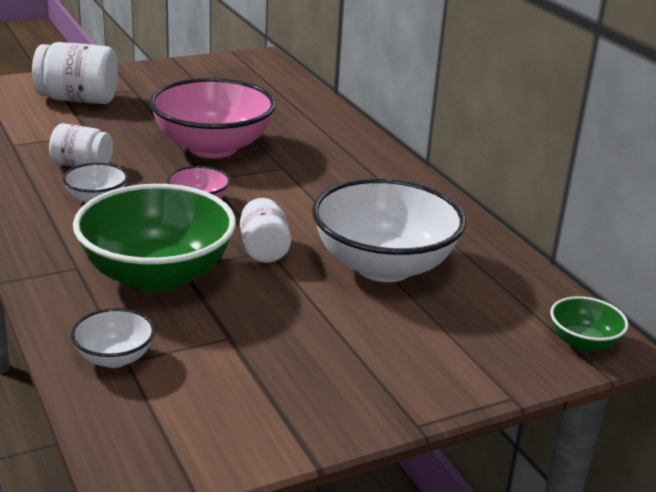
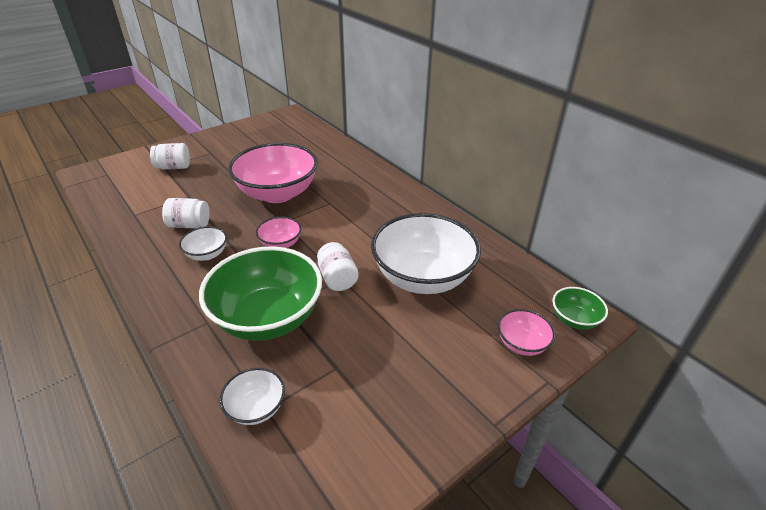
camera: 10 degrees left, 10 degrees up
white jar [32,42,118,104] -> white jar [150,143,190,170], size x0.63
none -> pink bowl [498,309,555,356]

